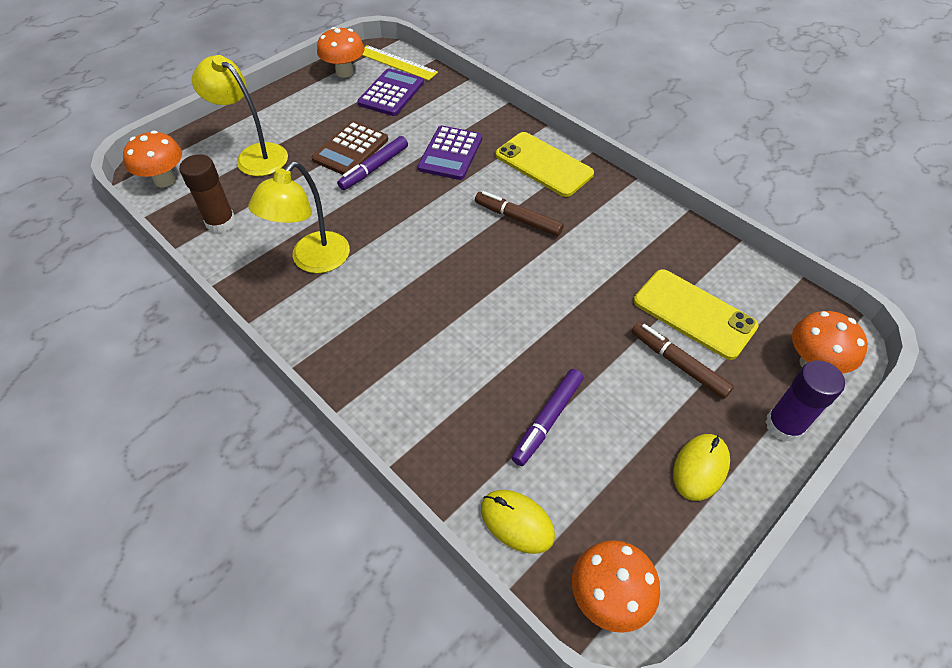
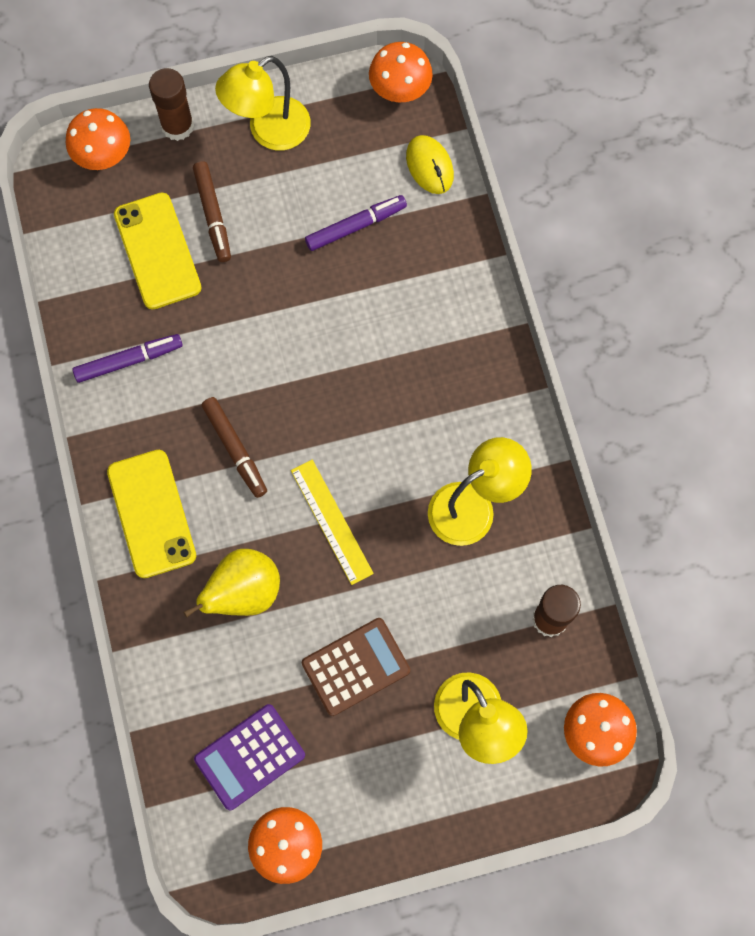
camera: 150 degrees left, 20 degrees up
purple marker [337,136,408,190] -> purple marker moved to [73,334,183,383]
yellow ruler [362,45,438,81] -> yellow ruler moved to [291,460,374,585]
purple calculator [418,126,482,180] -> yellow pear [183,549,280,618]
yellow mouse [673,434,730,501] -> yellow lamp [215,56,311,150]
purple glue stick [765,360,845,442] -> brown glue stick [149,68,194,141]

